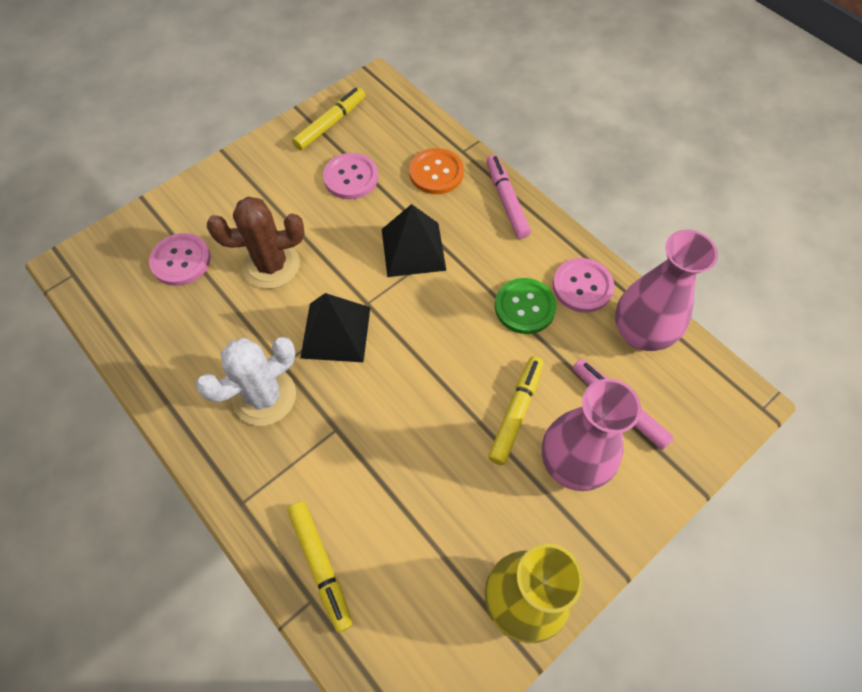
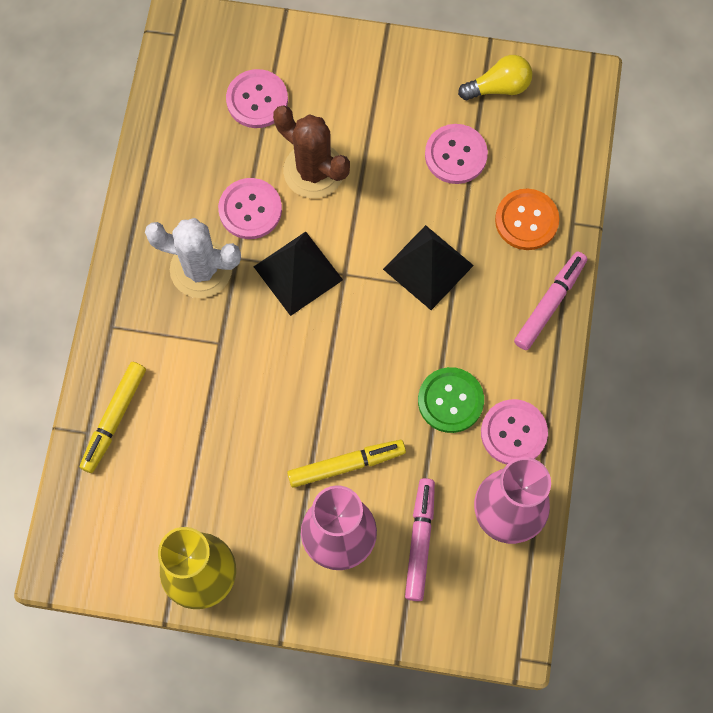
camera: 50 degrees right, 10 degrees up
yellow marker [292,88,365,150] -> yellow light bulb [458,55,532,100]
none -> pink button [218,178,282,239]

